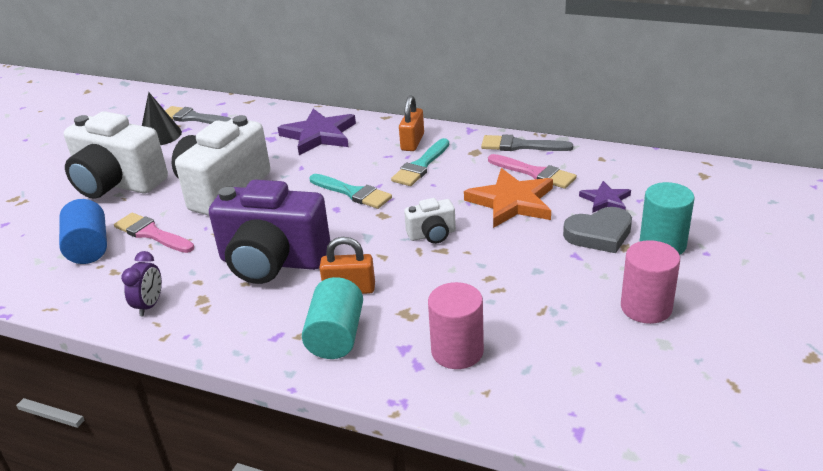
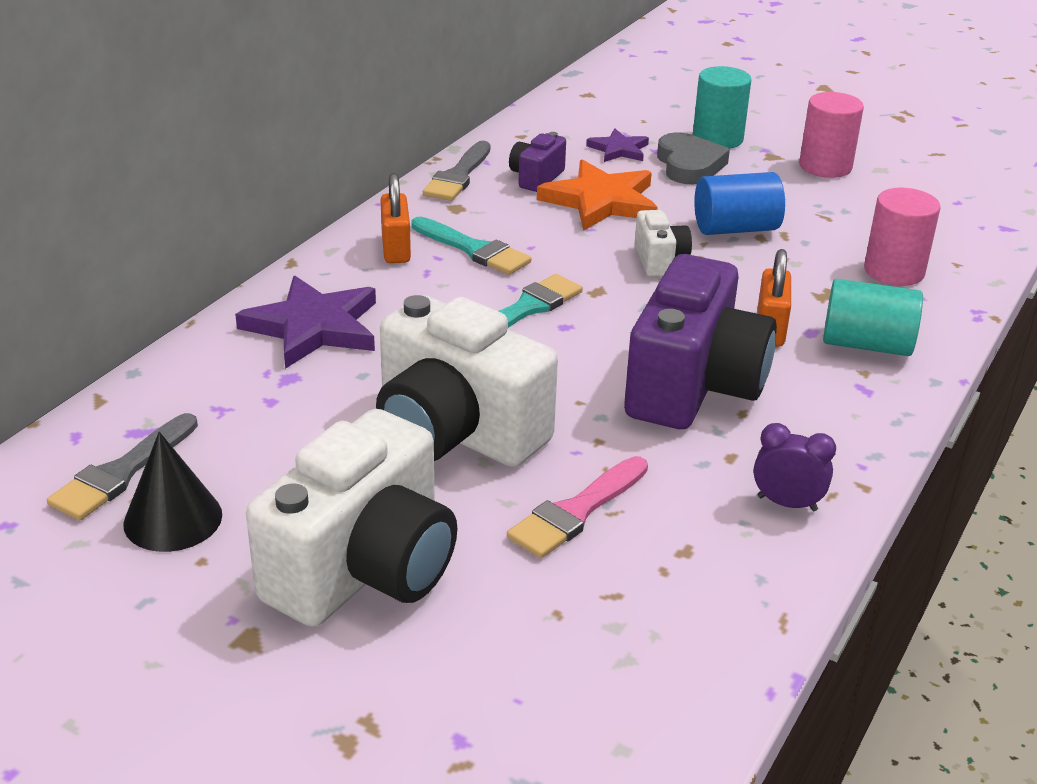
camera: 85 degrees left, 0 degrees up
blue cylinder [59,199,107,264] -> blue cylinder moved to [694,172,785,235]
orange padlock [399,95,424,151] -> orange padlock turned 60 degrees clockwise [380,173,411,263]
pink brush [488,154,577,189] -> purple camera [509,132,566,192]

